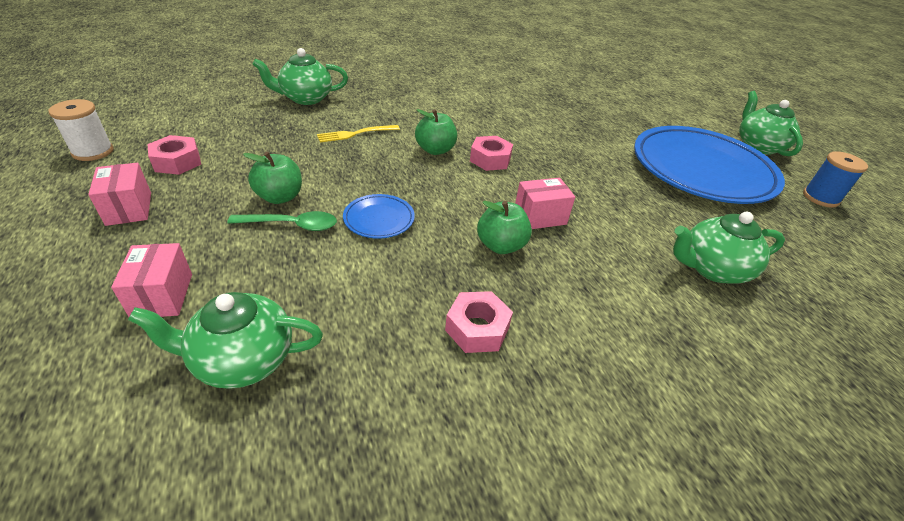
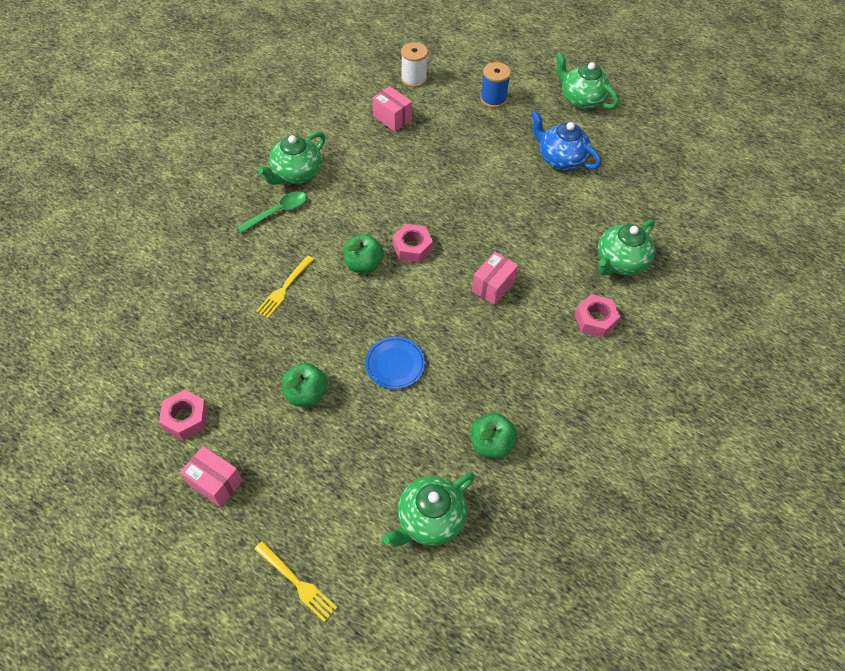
camera: 35 degrees left, 15 degrees up
white spool [48,99,114,161] -> white spool moved to [401,42,428,88]
pink box [111,243,192,317] -> pink box moved to [372,86,412,132]
green spoon [227,211,337,231] -> green spoon moved to [237,191,307,233]
green teapot [252,48,348,105] -> green teapot moved to [258,132,325,185]
pink nut [445,291,513,353] -> pink nut moved to [575,294,620,338]
green apple [477,201,532,254] -> green apple moved to [470,413,517,459]
blue plate [634,126,785,204] -> blue teapot [531,111,601,170]
blue spool [803,151,868,208] -> blue spool moved to [480,62,511,108]
none -> yellow fork [255,541,337,622]

